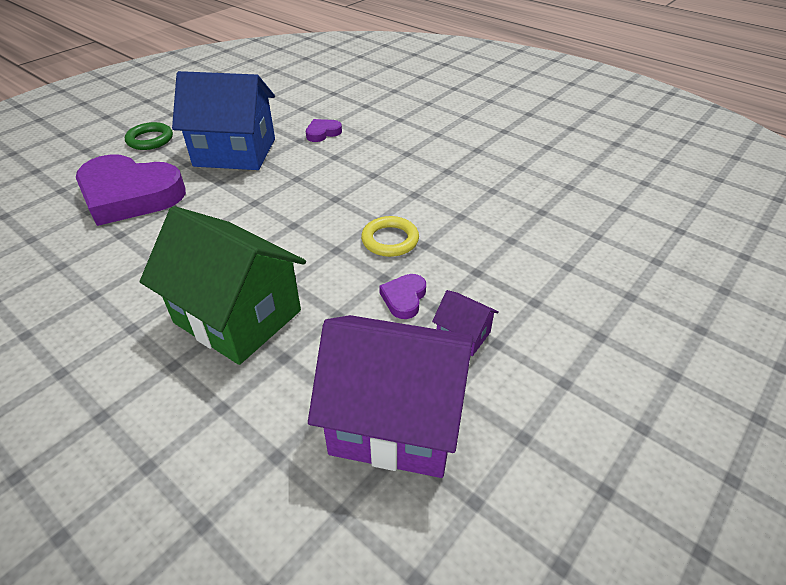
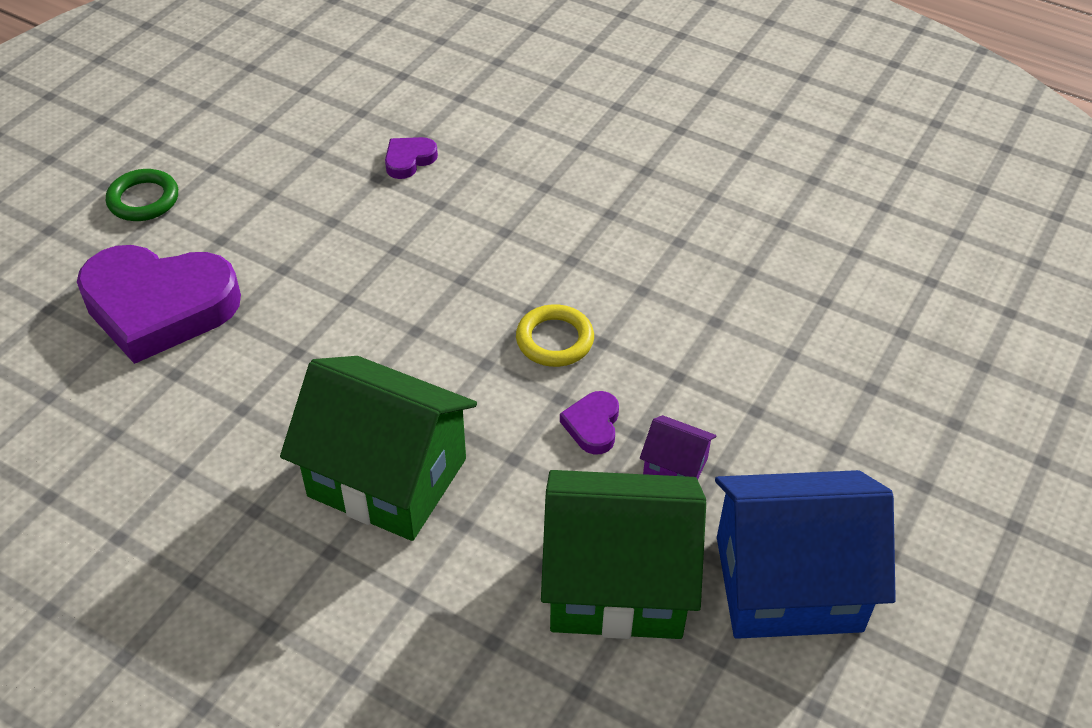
camera: 10 degrees left, 5 degrees up
blue house [172,71,275,170] -> blue house moved to [715,470,896,639]
purple house [308,315,473,478] -> green house [541,470,706,639]

